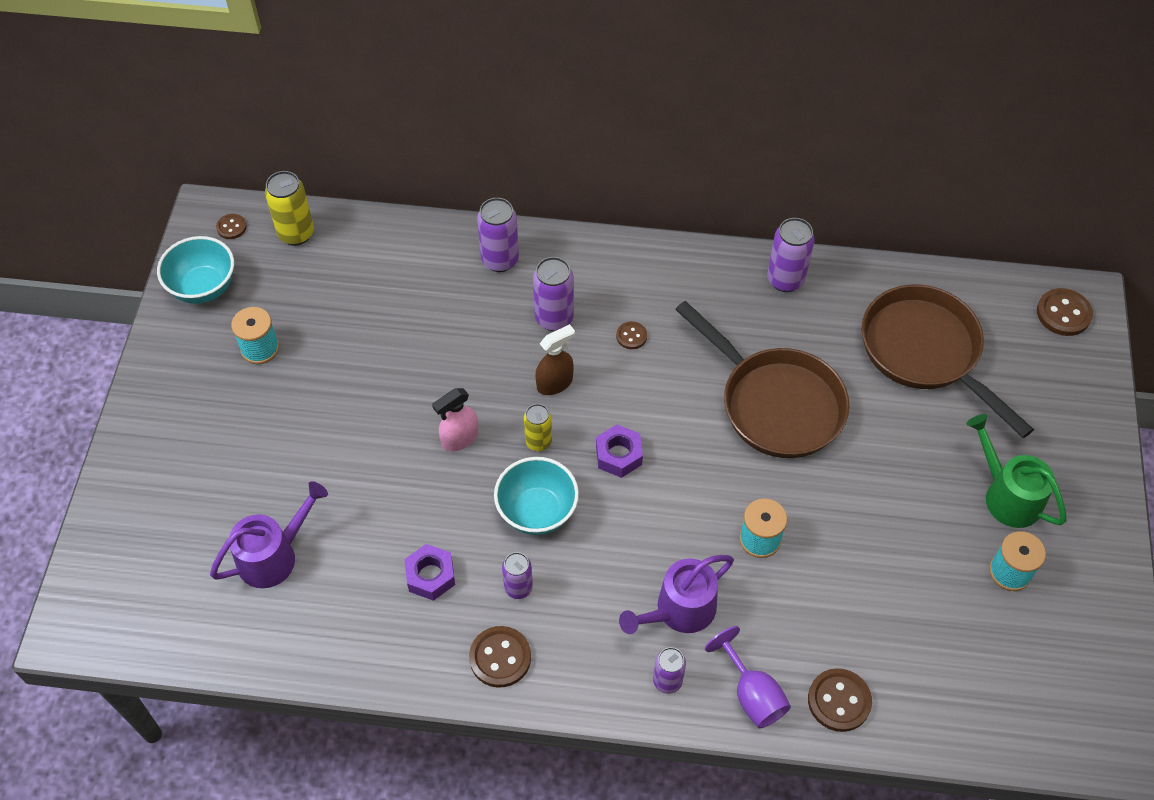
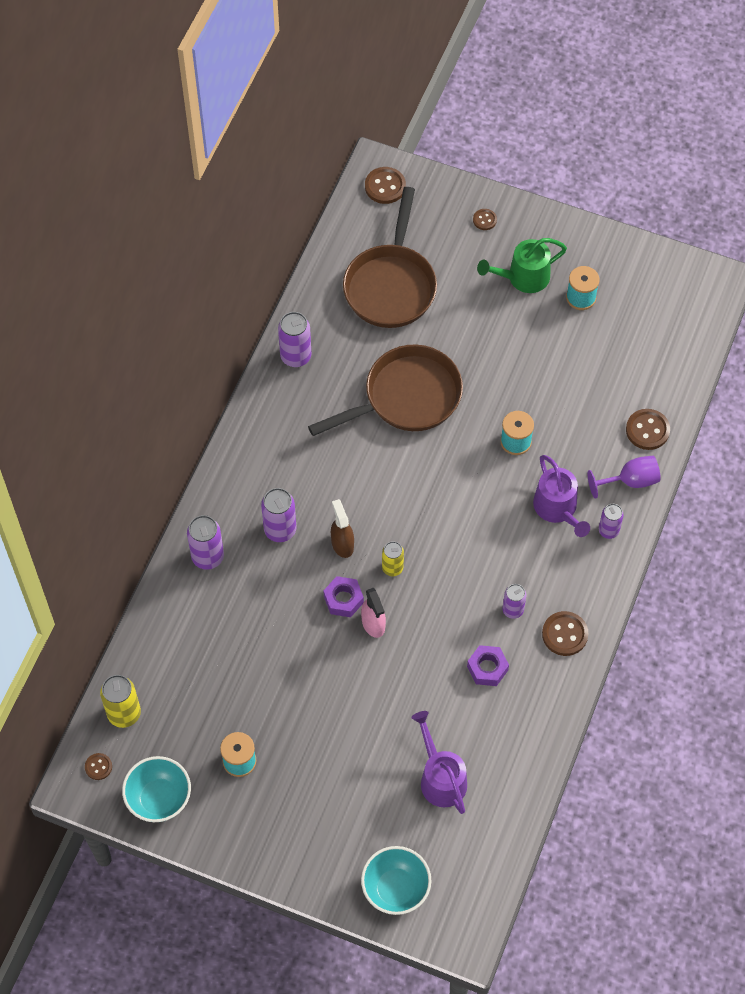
camera: 75 degrees left, 5 degrees up
turquoise bowl [494,457,579,535] -> turquoise bowl moved to [361,846,431,915]
purple nut [596,424,643,478] -> purple nut moved to [323,576,364,617]
brown button [616,321,647,349] -> brown button moved to [473,209,497,230]
brown pan [862,285,1034,438] -> brown pan turned 60 degrees counterclockwise [343,187,437,328]

